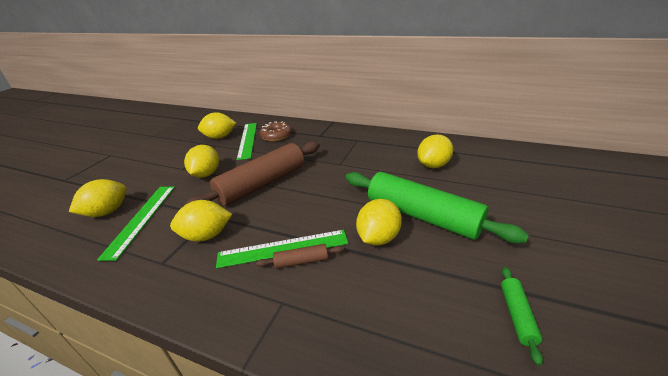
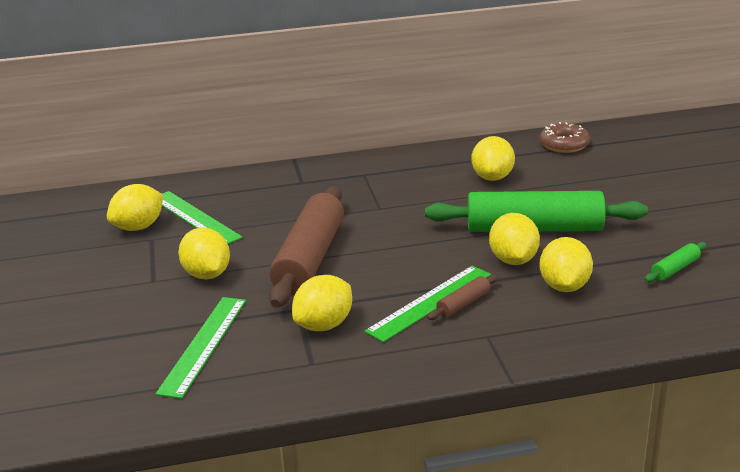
camera: 35 degrees left, 5 degrees down
yellow lemon [69,179,126,217] -> yellow lemon moved to [539,237,593,292]
green ruler [97,187,175,261] -> green ruler turned 45 degrees clockwise [156,297,246,399]
brown donut [260,121,292,141] -> brown donut moved to [540,122,590,153]
green rolling pin [501,267,543,366] -> green rolling pin turned 75 degrees clockwise [644,242,706,282]

